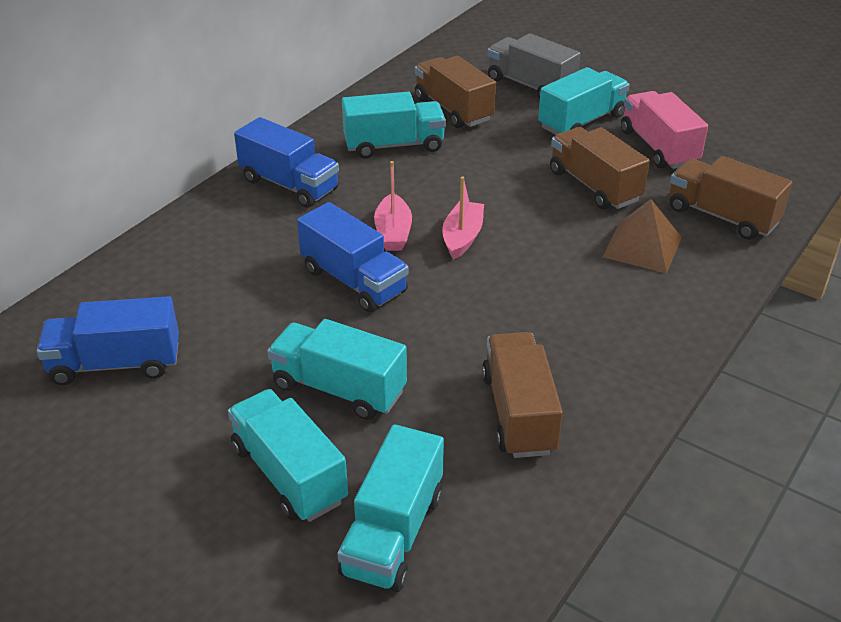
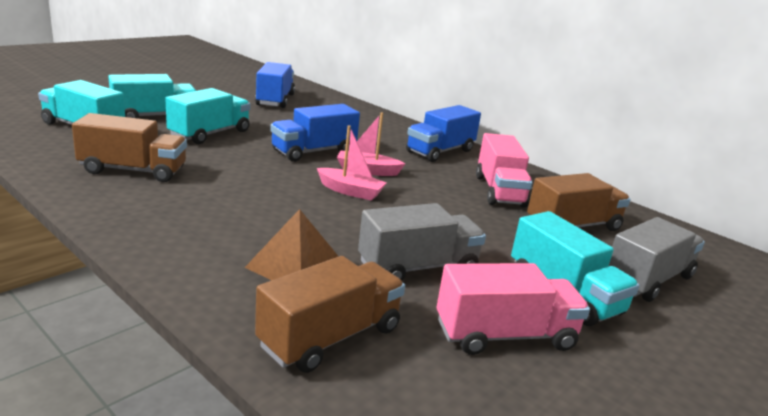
camera: 95 degrees right, 15 degrees down
turquoise truck [342,92,446,159] -> pink truck [476,133,533,208]
brown truck [550,127,650,209] -> grey truck [358,203,486,280]

